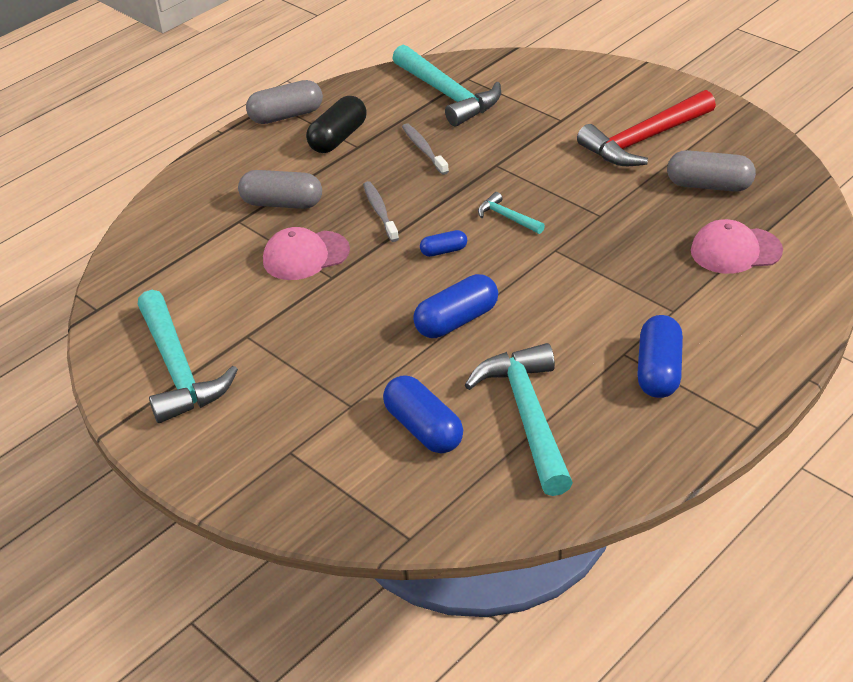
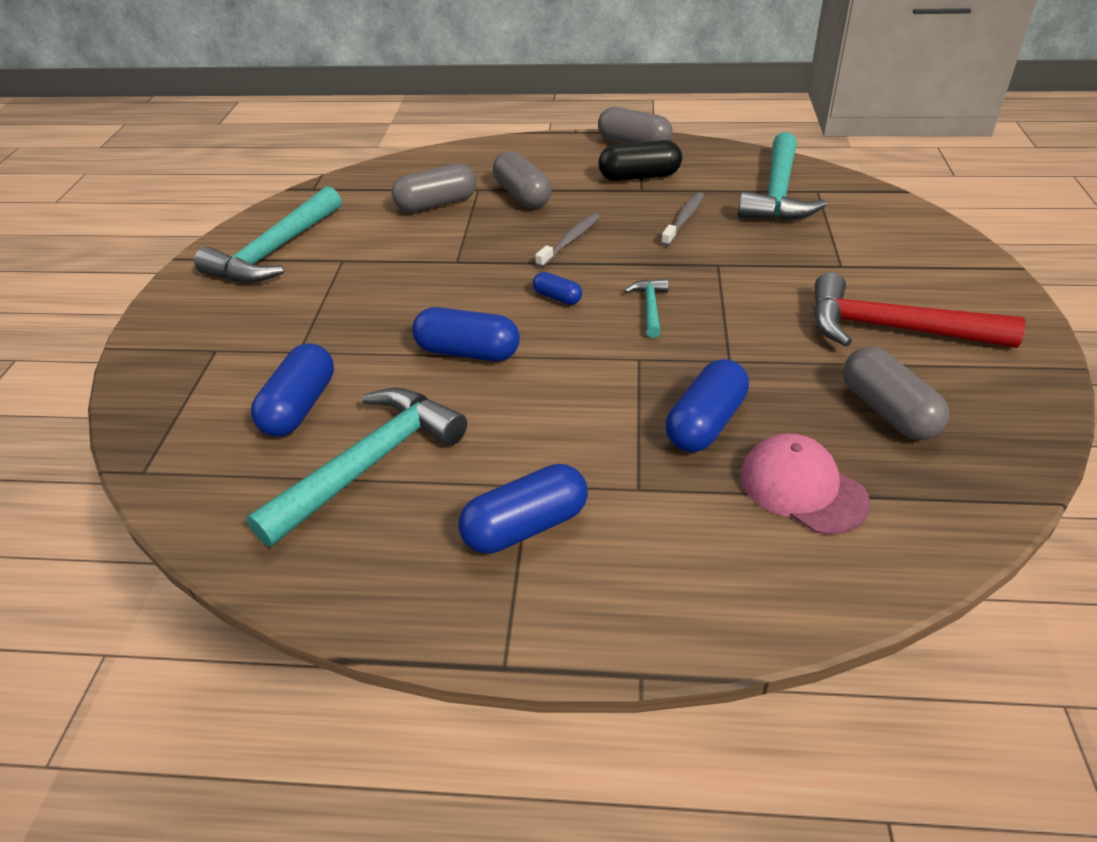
camera: 50 degrees right, 0 degrees up
pink cap [263,227,350,280] -> none
none -> grey capsule [392,163,477,212]
none -> blue capsule [665,359,749,452]

